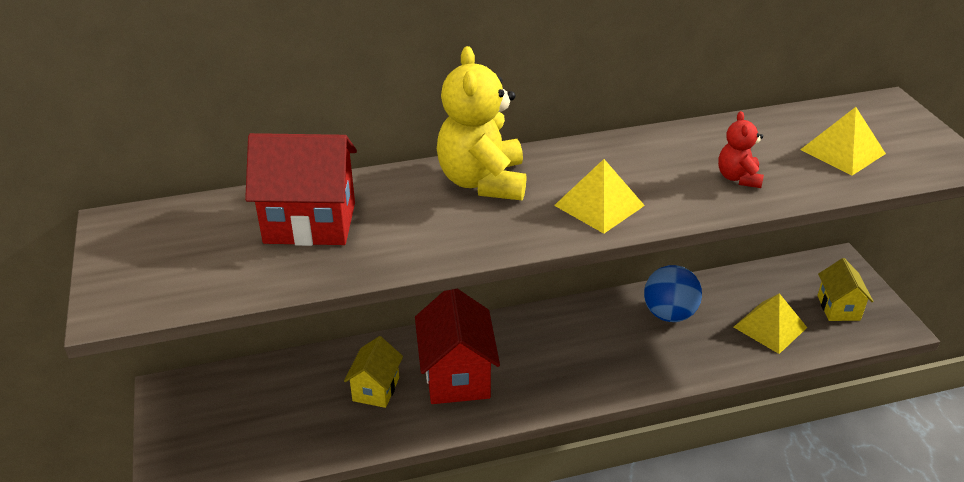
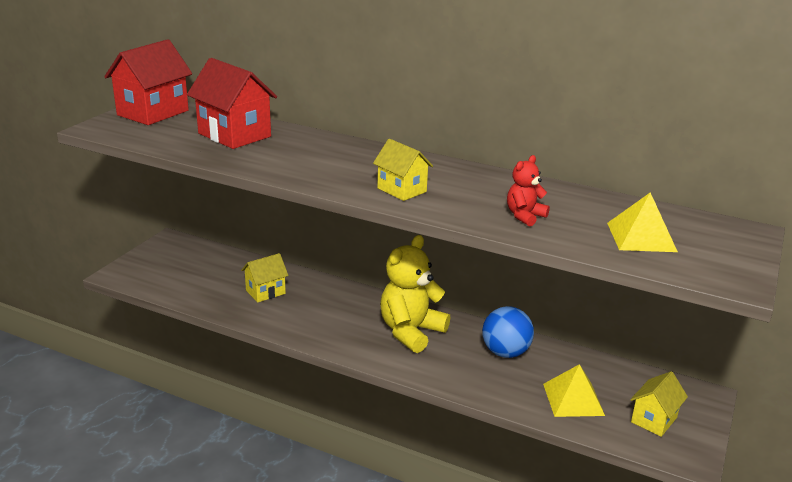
camera: 40 degrees right, 10 degrees down
red house [415,288,500,404] -> red house moved to [104,39,192,125]
yellow teddy bear [437,46,526,200] -> yellow teddy bear moved to [380,235,450,353]
yellow pyramid [554,159,645,234] -> yellow house [373,139,433,201]

